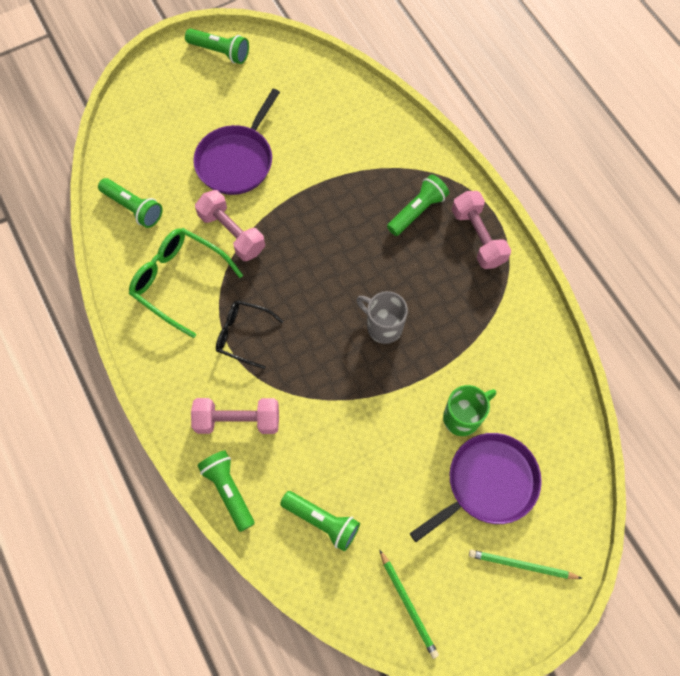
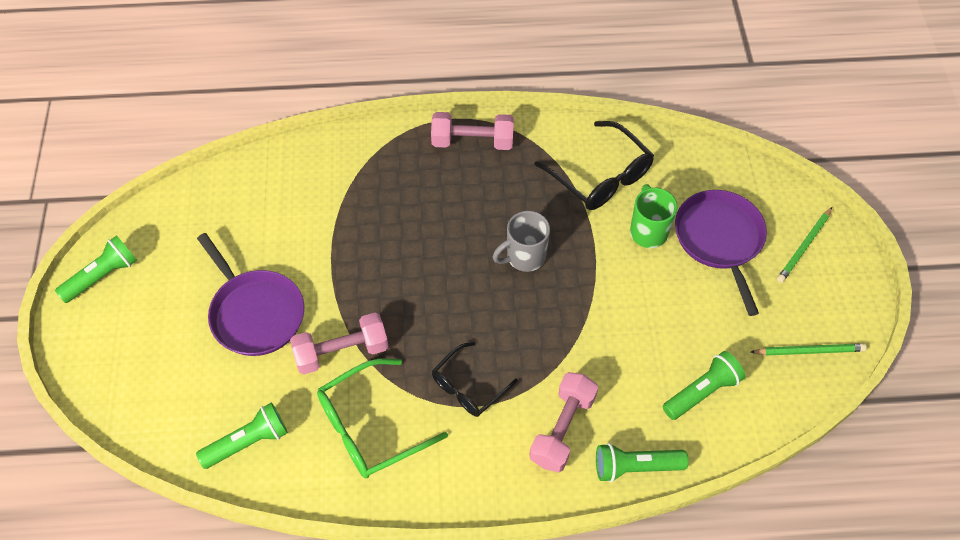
camera: 65 degrees left, 10 degrees down
green flashlight [387,174,449,236] -> none
none -> black glasses [534,121,654,210]

